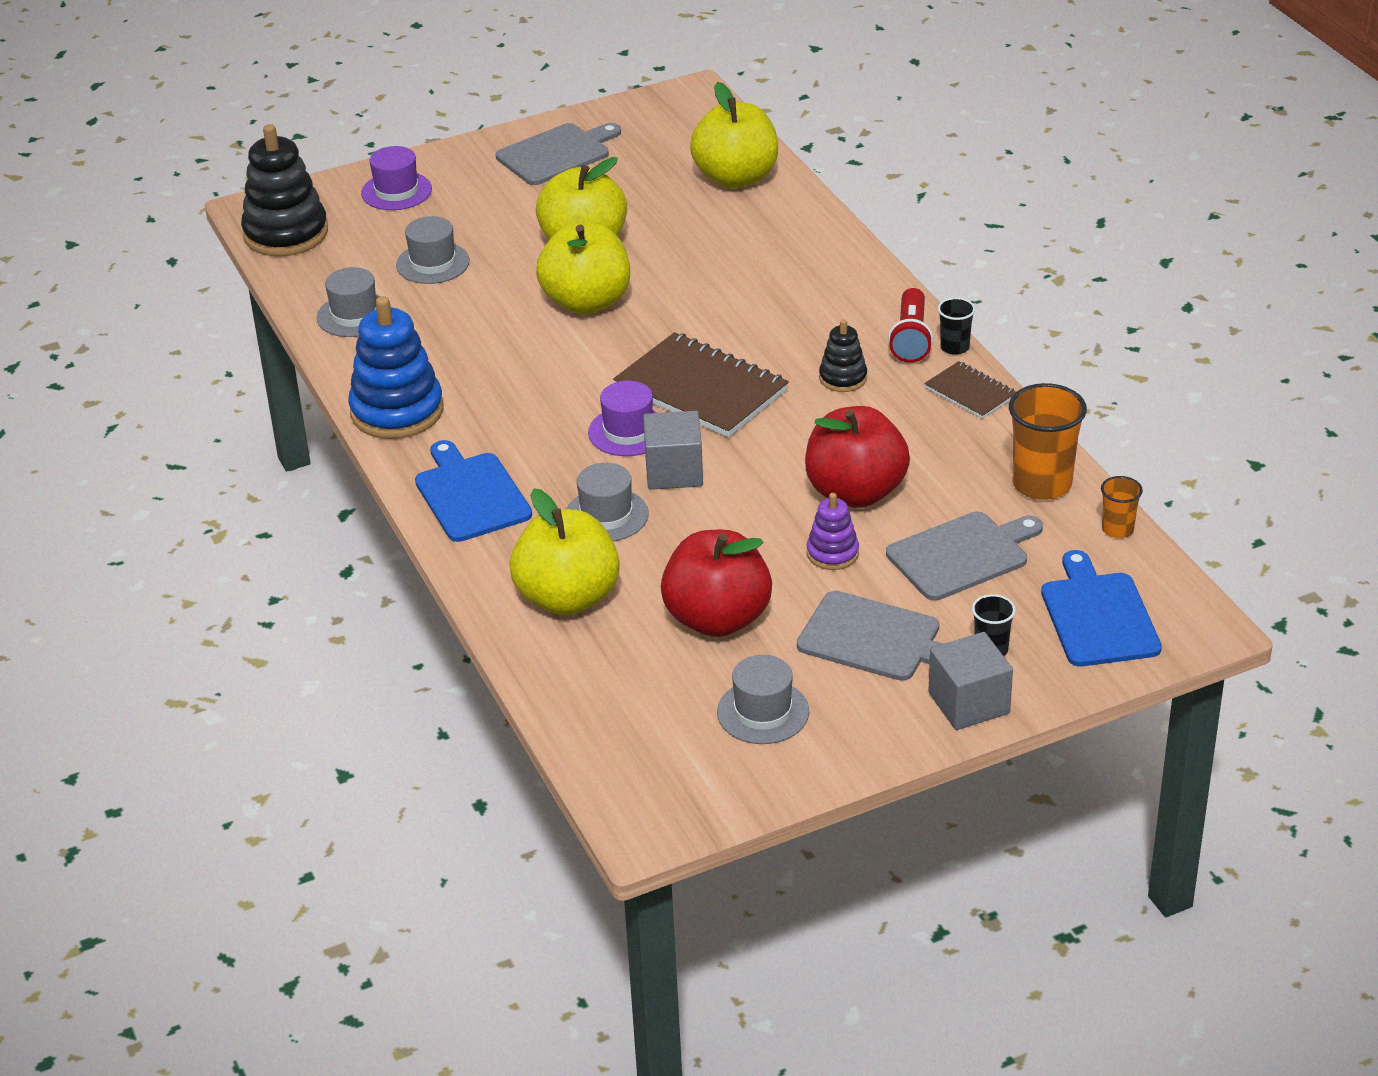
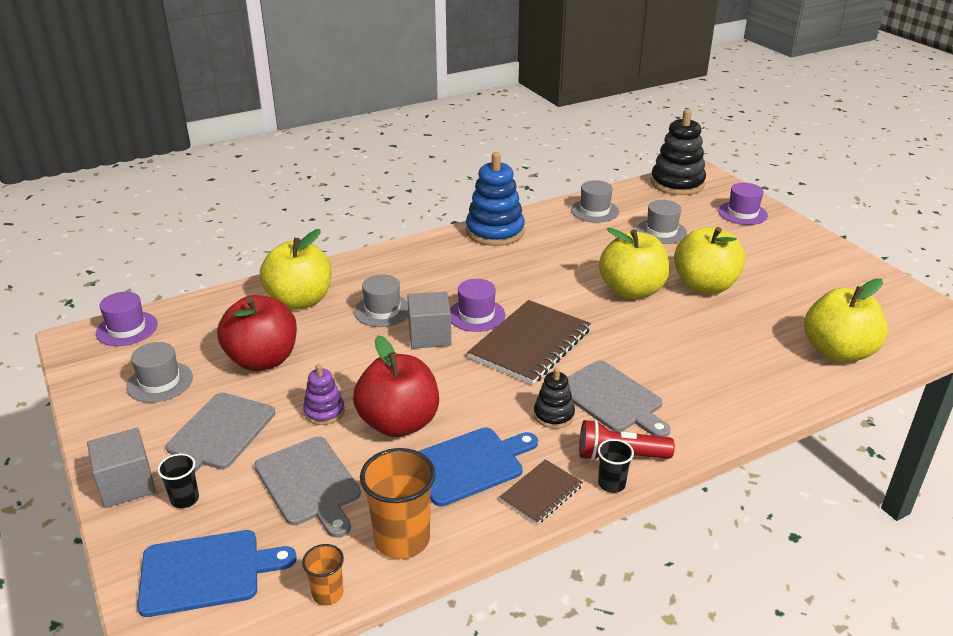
camera: 85 degrees right, 5 degrees down
blue cutting board [415,440,532,542] -> blue cutting board moved to [418,427,538,506]
grey cutting board [496,123,621,185] -> grey cutting board moved to [567,361,670,437]
none -> purple hat [96,292,158,346]

